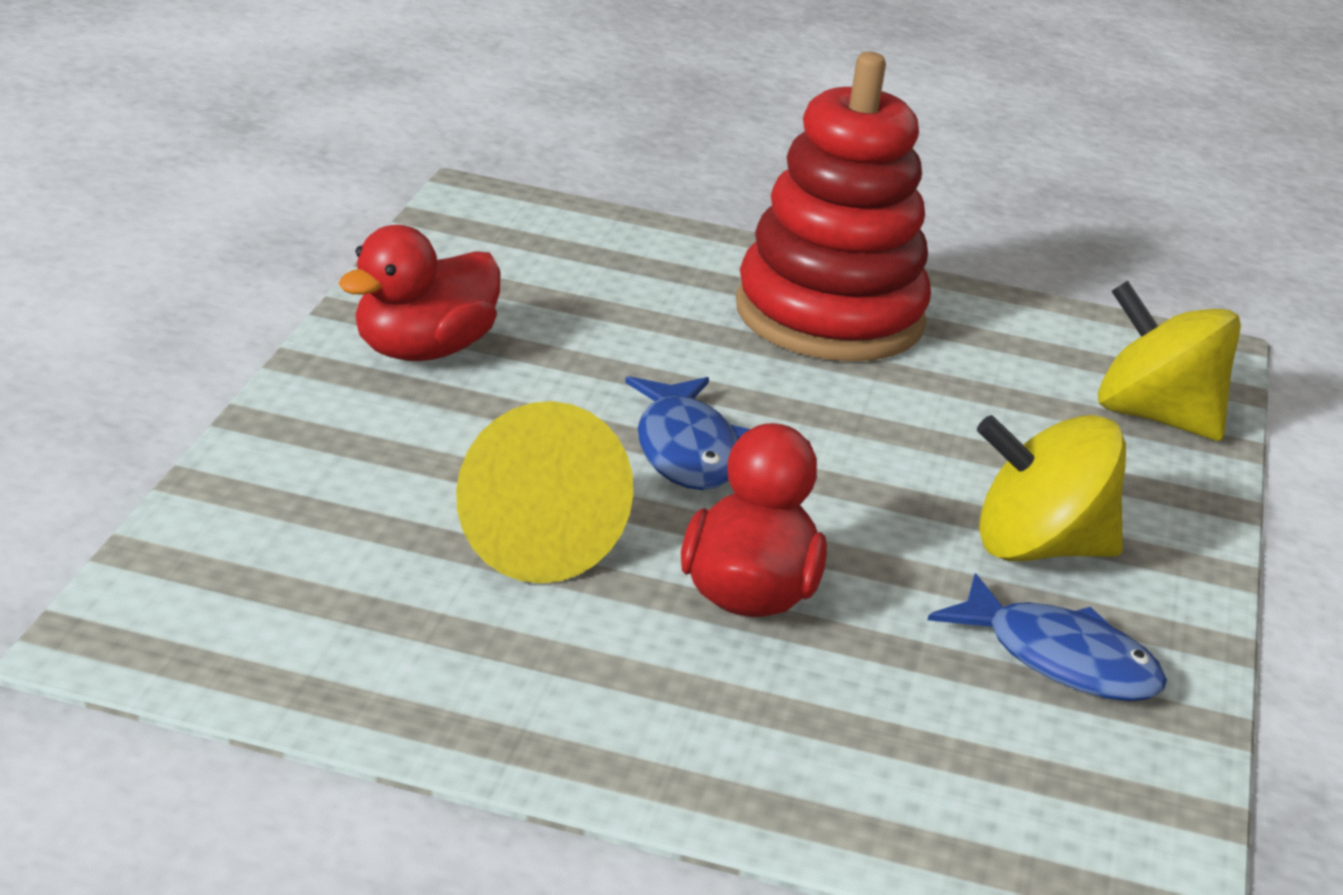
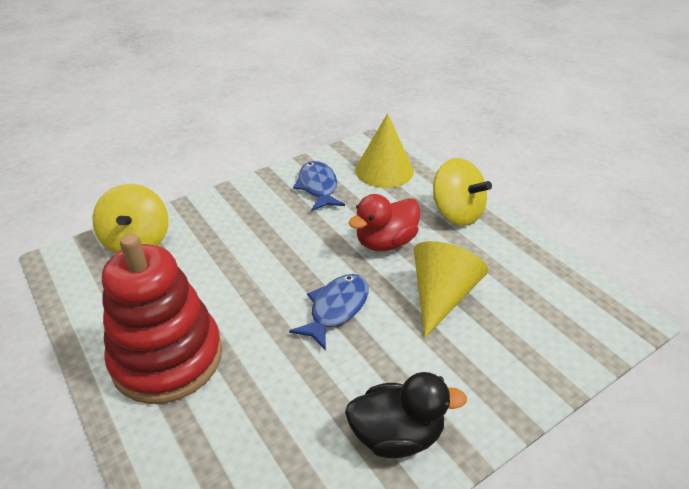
camera: 135 degrees left, 10 degrees up
red duck [338,225,501,361] -> black duck [345,372,467,458]
yellow spinning top [977,415,1126,561] -> yellow spinning top moved to [433,158,492,226]
none -> yellow cone [355,113,414,188]

